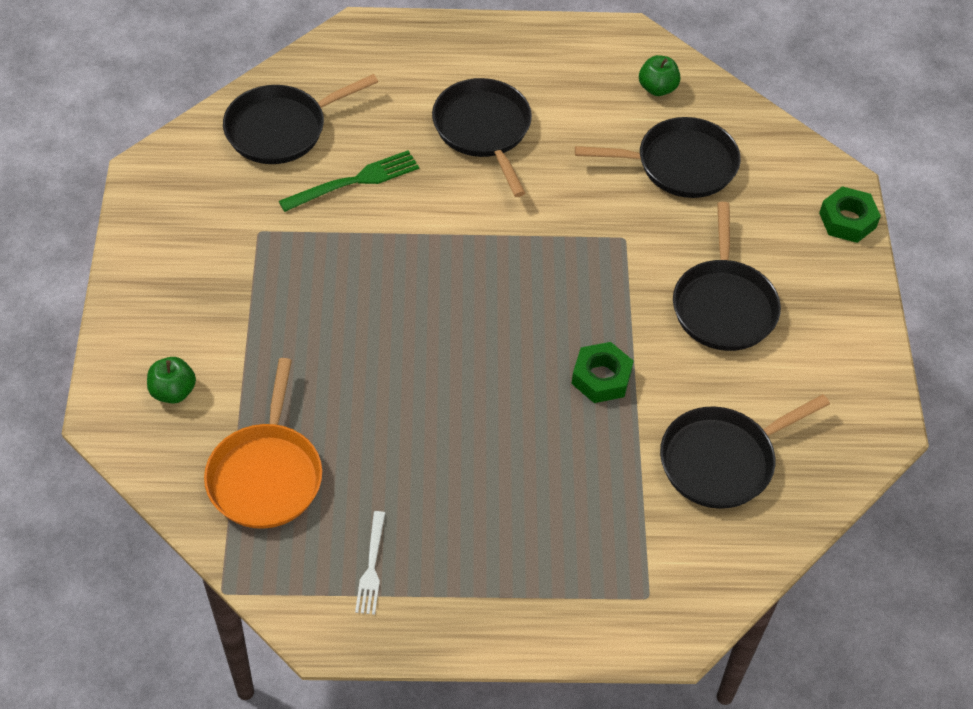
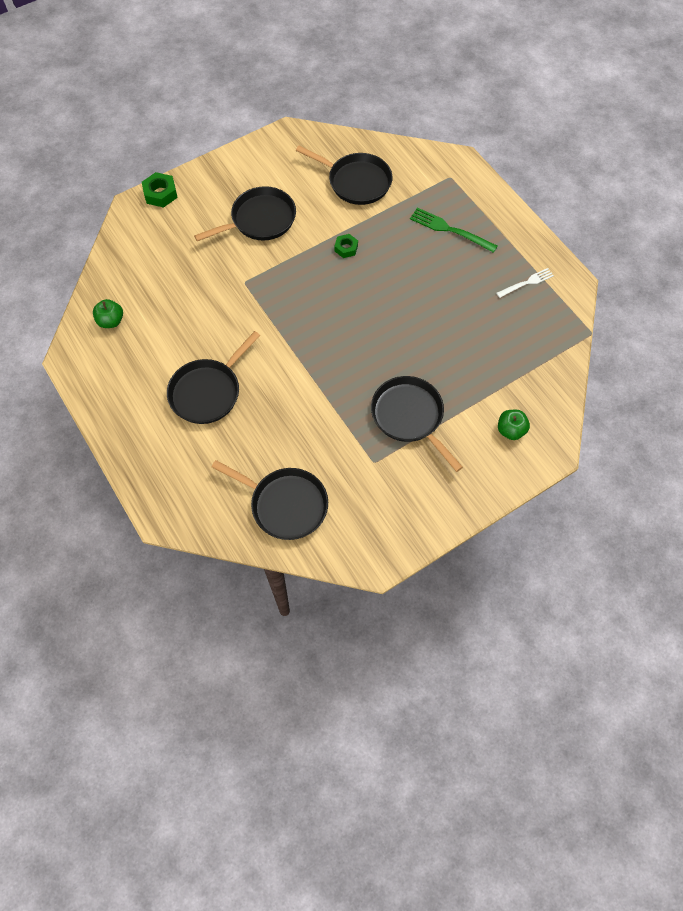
camera: 120 degrees left, 10 degrees up
orange pan [204,358,322,529] -> none
green fork [279,150,419,212] -> green fork moved to [410,208,498,253]
green nut [572,342,634,403] -> green nut [334,234,358,258], size x0.66
black pan [575,117,741,198] -> black pan moved to [371,376,463,472]

